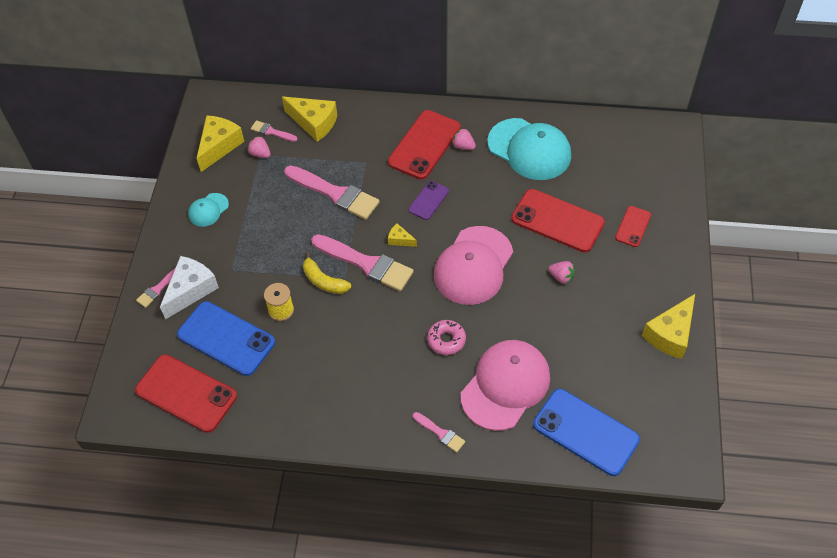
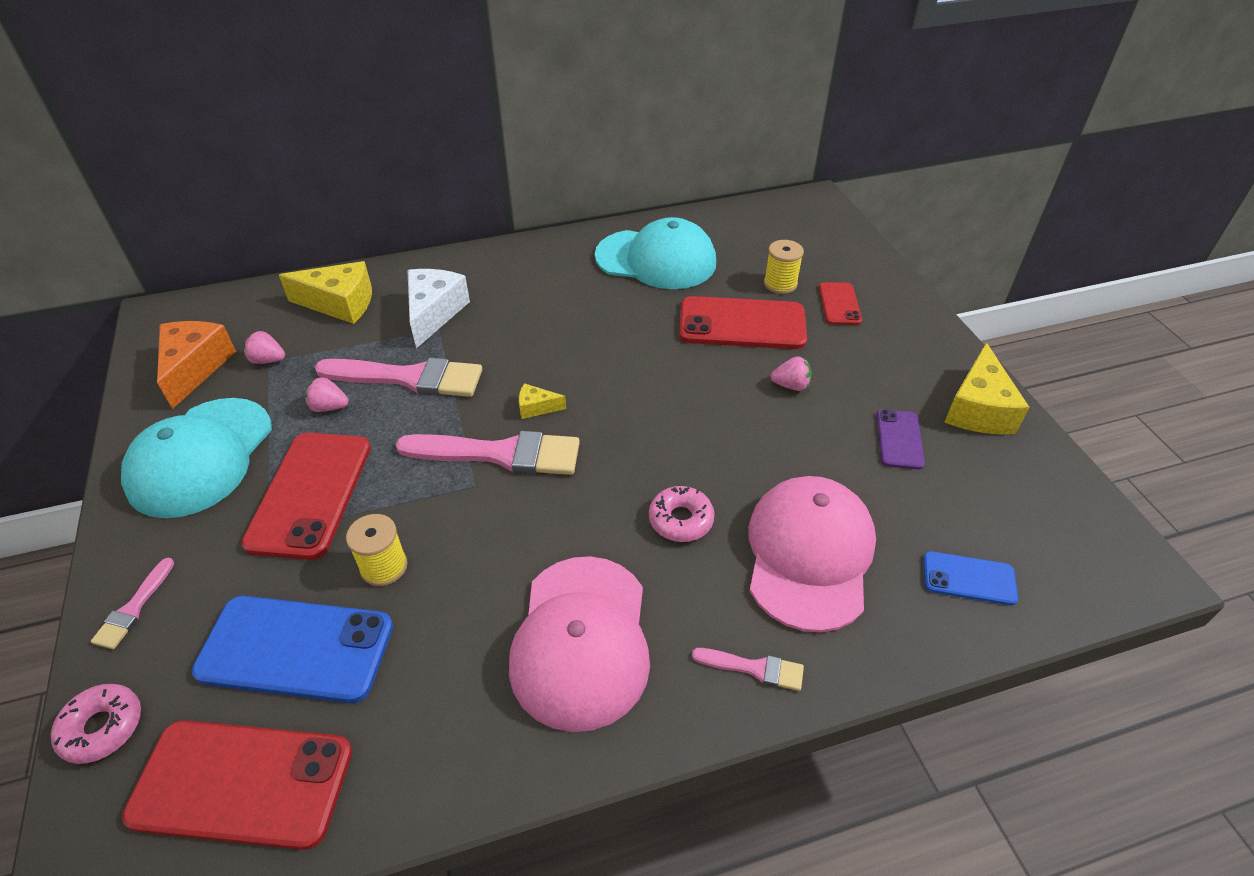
camera: 25 degrees left, 10 degrees down
white cheese [160,256,219,319] -> white cheese moved to [407,269,470,348]
turquoise cap [188,193,229,227] -> turquoise cap [121,398,272,518], size x2.08
yellow cheese [197,115,244,172] -> orange cheese [157,321,236,409]
pink brush [251,120,298,142] -> none
yellow banana [303,252,351,294] -> none
red phone [388,110,460,180] -> red phone moved to [241,433,371,560]
purple phone [408,181,449,220] -> purple phone moved to [876,409,925,470]
pink cap [434,226,513,305] -> pink cap moved to [509,556,650,732]
pink strawberry [452,128,476,150] -> pink strawberry moved to [305,377,349,412]
blue phone [533,389,640,476] -> blue phone [923,551,1018,605], size x0.53
none -> pink donut [51,684,141,764]
none -> yellow spool [764,240,804,294]

